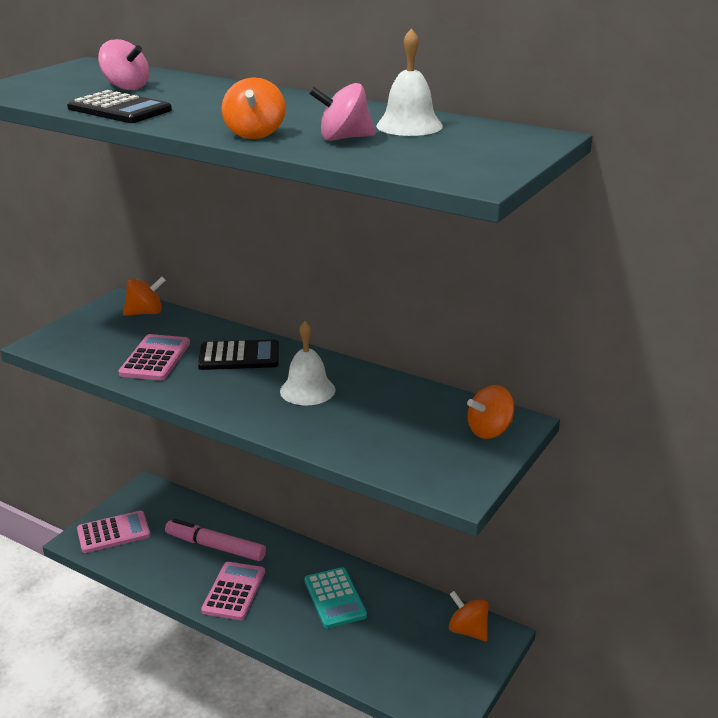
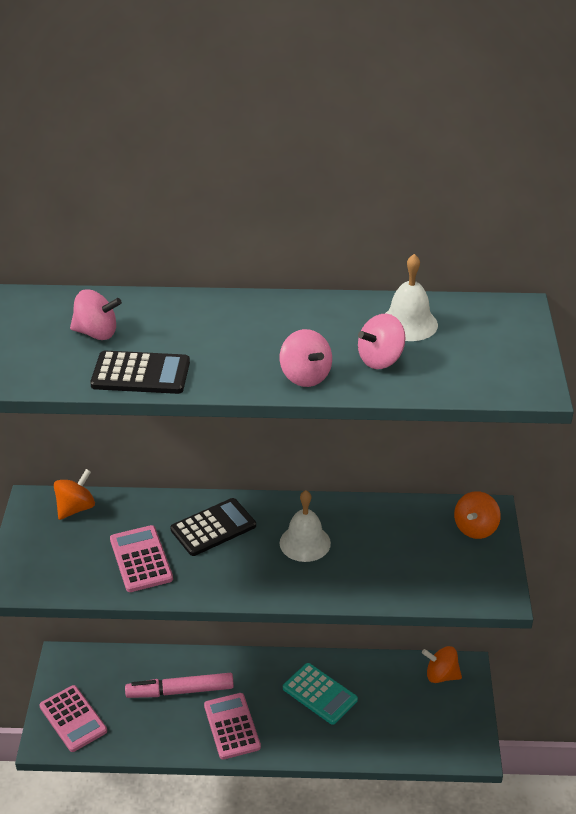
camera: 30 degrees left, 10 degrees up
pink calculator [77,511,151,553] -> pink calculator turned 105 degrees clockwise [39,685,107,752]
orange spinning top [221,77,286,139] -> pink spinning top [280,329,332,387]

